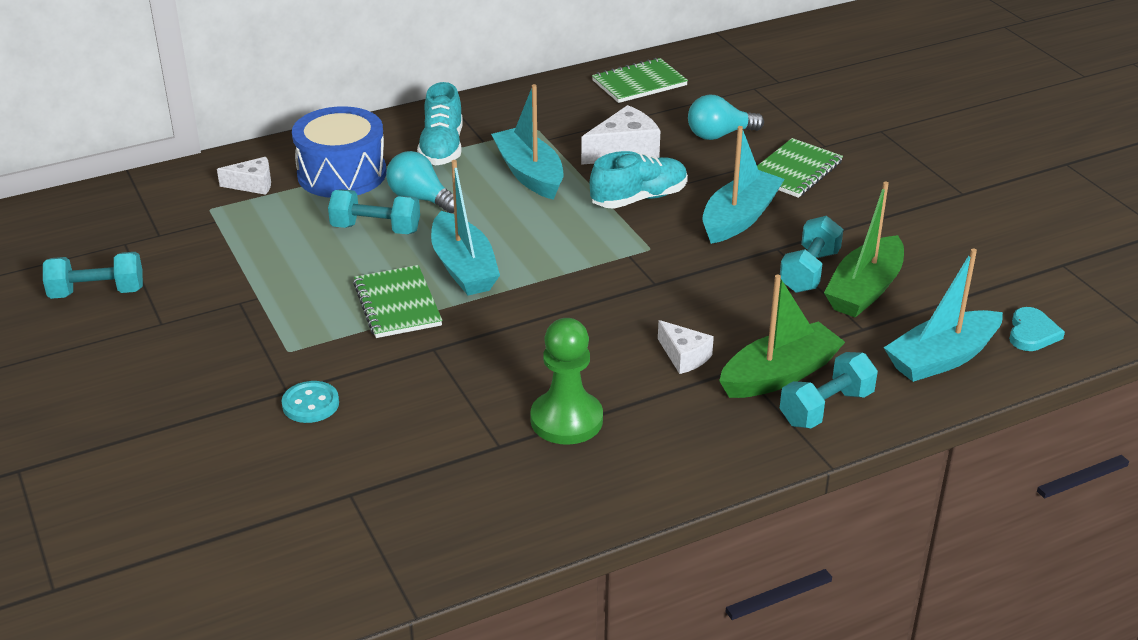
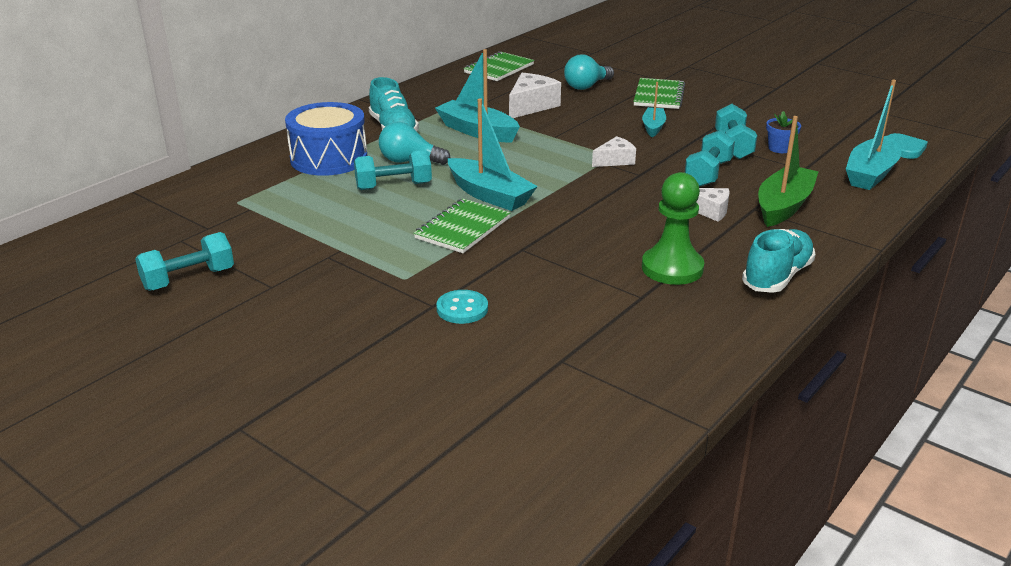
camera: 25 degrees left, 5 degrees down
white cheese [217,157,271,195] -> white cheese moved to [592,136,636,167]
green notebook [353,265,442,338] -> green notebook turned 75 degrees clockwise [414,199,511,253]
turquoise shoe [590,151,688,209] -> turquoise shoe moved to [742,229,816,293]
turquoise boat [702,126,785,244] -> turquoise boat [642,82,666,137], size x0.58
turquoise dumbbell [779,352,878,429] -> turquoise dumbbell moved to [685,130,735,187]
green boat [824,181,904,317] -> blue flower pot [766,111,801,153]

